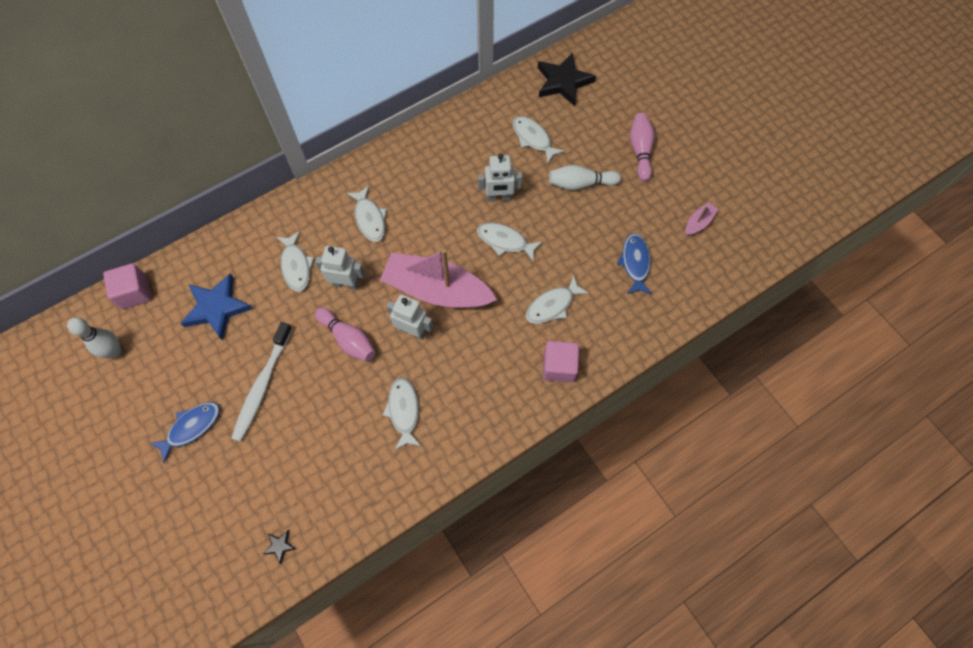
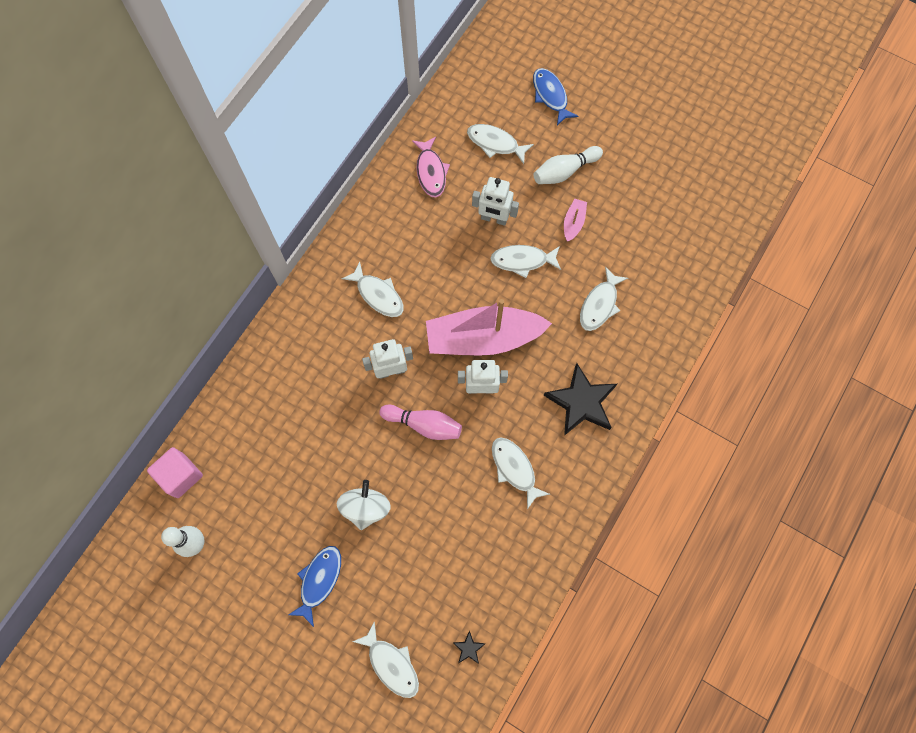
camera: 25 degrees left, 5 degrees up
blue star [180,273,253,340] -> none
white toothbrush [231,322,292,442] -> white spinning top [337,480,391,530]
white fish [276,231,314,292] -> white fish moved to [352,621,419,698]
white robot [478,153,522,202] -> white robot turned 45 degrees clockwise [472,177,519,226]
black star [538,53,596,106] -> black star moved to [543,363,617,436]
pink cube [543,341,579,382] -> none
blue fish [617,233,652,294] -> blue fish moved to [533,68,579,125]
pink bowling pin [630,113,655,181] -> none
pink boat [686,202,719,236] -> pink boat moved to [564,199,587,242]
none -> pink fish [412,137,450,197]

